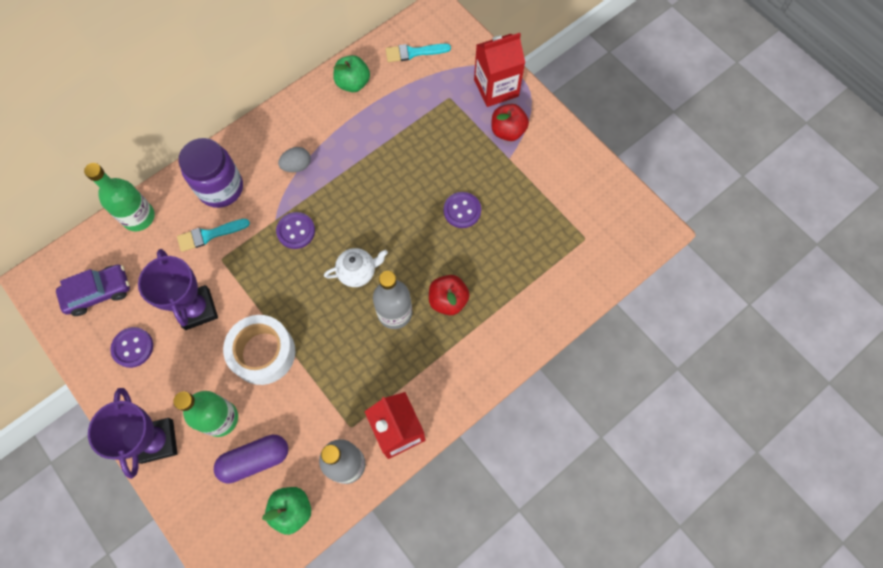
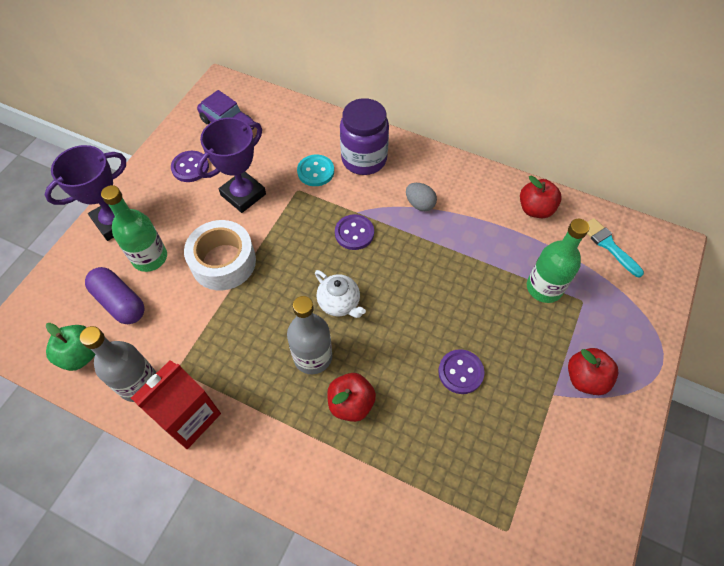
camera: 65 degrees right, 10 degrees down
green bottle [84,163,155,231] -> green bottle moved to [527,219,589,303]
turquoise brush [177,219,250,252] -> turquoise button [297,155,334,186]
green apple [333,55,370,92] -> red apple [520,176,562,218]
red carton [474,33,525,107] -> none

